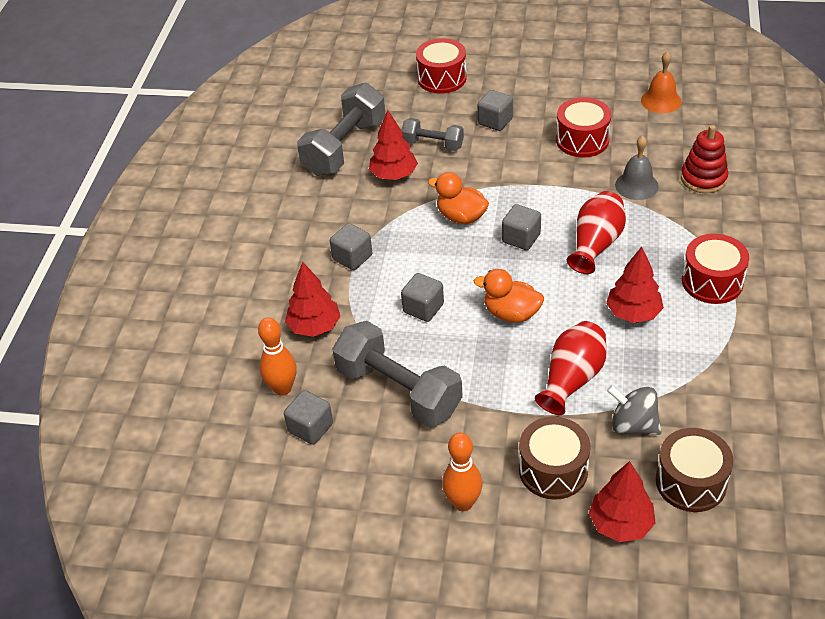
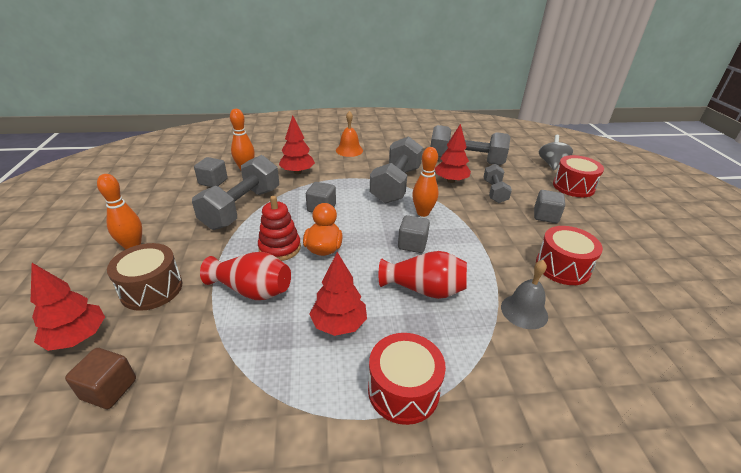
camera: 70 degrees right, 10 degrees down
grey cube [330,223,372,270] -> none
orange duck [428,172,489,224] -> orange bowling pin [412,147,438,217]
grey spinning top [607,385,662,435] -> grey spinning top moved to [539,135,573,170]
orange bell [641,51,681,113] -> orange bell moved to [336,111,363,157]
brown drum [656,428,733,512] -> brown cube [65,348,136,409]
red stacking toy [681,125,728,194] -> red stacking toy moved to [258,196,301,261]
none -> grey dumbbell [370,136,423,204]

